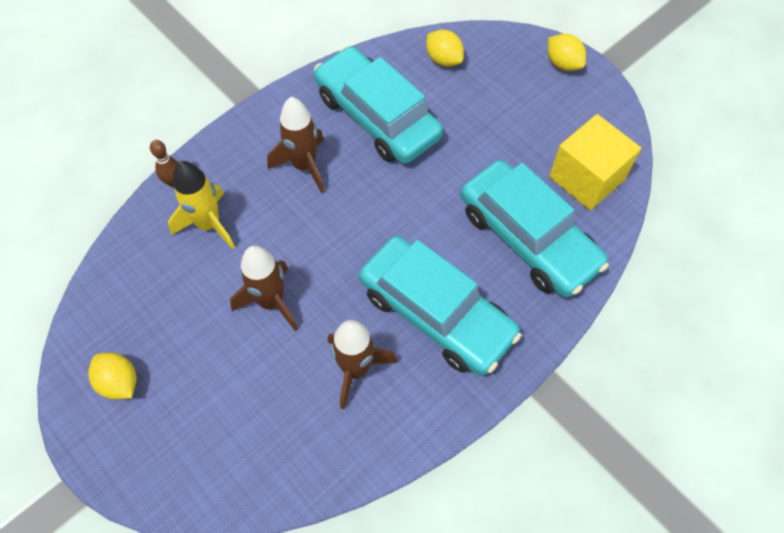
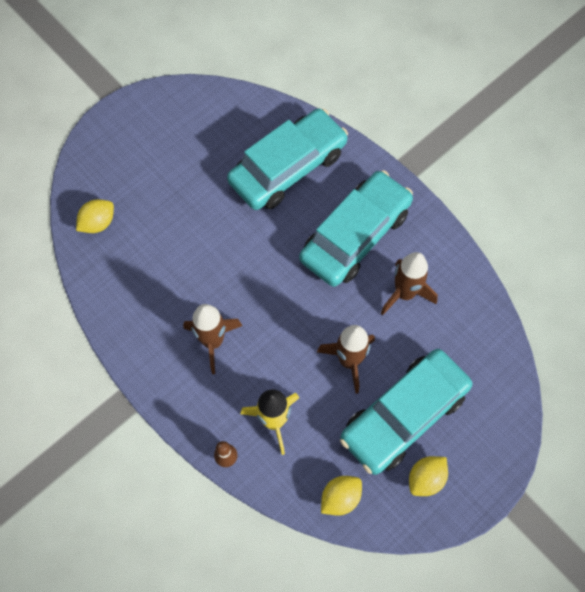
camera: 90 degrees left, 5 degrees up
turquoise car [314,46,443,164] -> turquoise car moved to [340,349,472,475]
yellow lemon [548,34,586,71] -> yellow lemon moved to [321,476,362,516]
yellow cube [549,114,641,210] -> none

